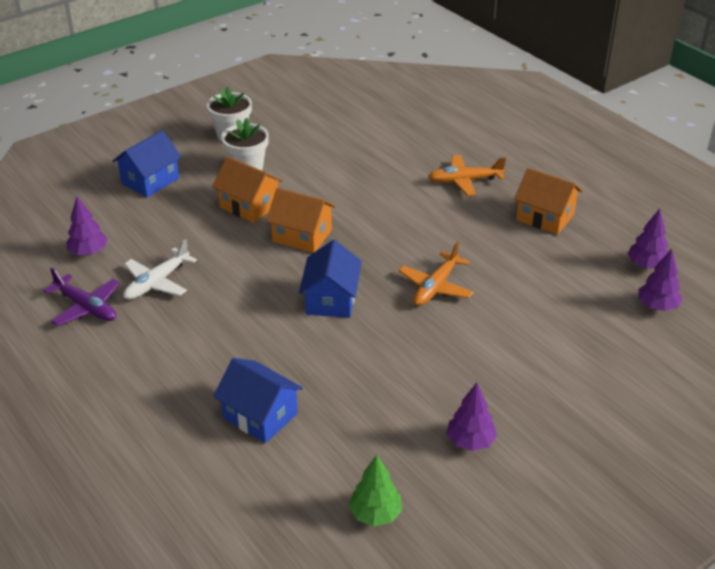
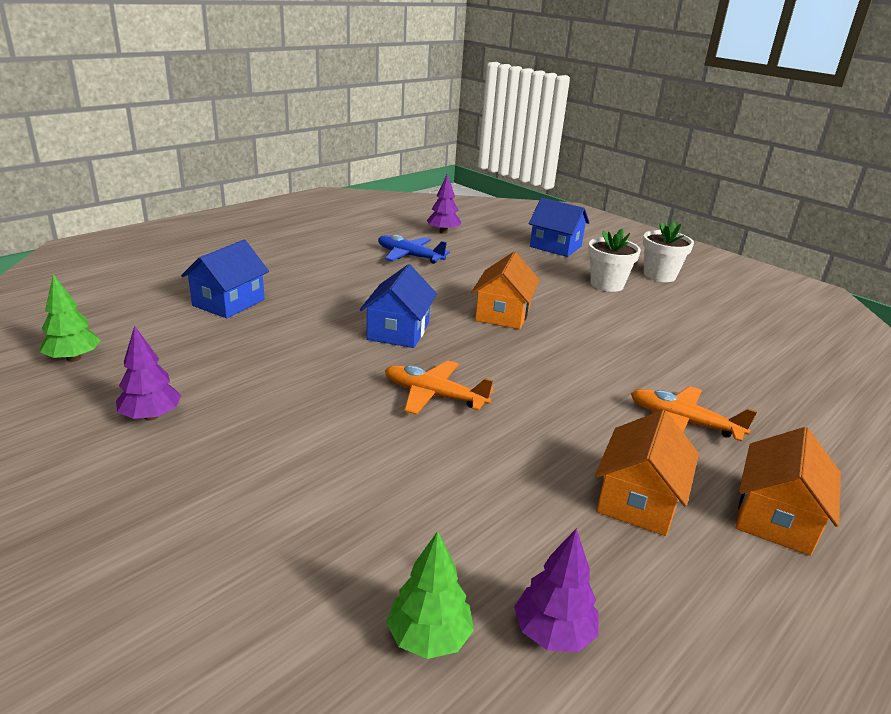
camera: 80 degrees right, 10 degrees down
purple plane [43,267,120,326] -> none
white plane [123,239,197,300] -> blue plane [378,235,450,264]
orange house [212,156,283,223] -> orange house moved to [736,427,841,556]
blue house [299,240,362,318] -> blue house turned 75 degrees counterclockwise [360,264,437,348]
orange plane [428,155,506,196] -> orange plane turned 45 degrees counterclockwise [631,386,757,442]
purple tree [638,249,683,311] -> green tree [386,531,474,659]

